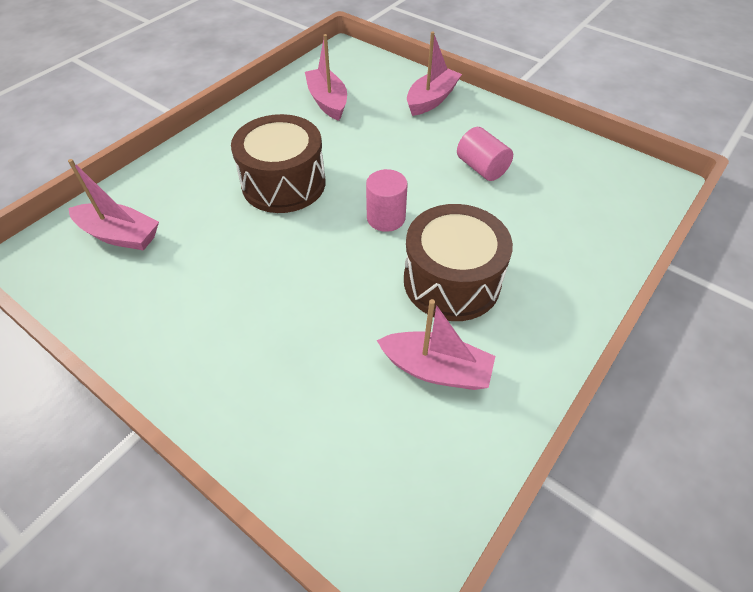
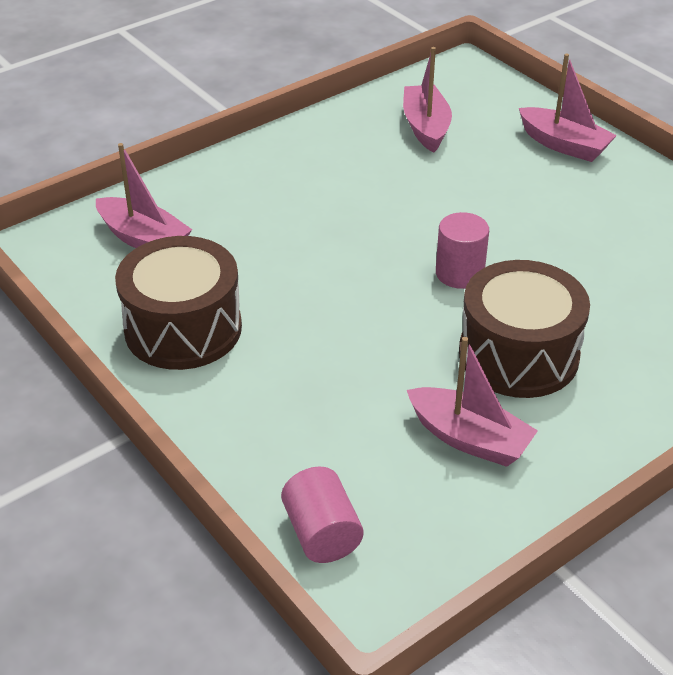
camera: 15 degrees right, 10 degrees down
brown drum [231,114,325,213] -> brown drum moved to [115,236,242,370]
pink boat [407,32,462,116] -> pink boat turned 75 degrees clockwise [519,53,617,162]
pink cylinder [457,127,513,181] -> pink cylinder moved to [281,466,363,563]

